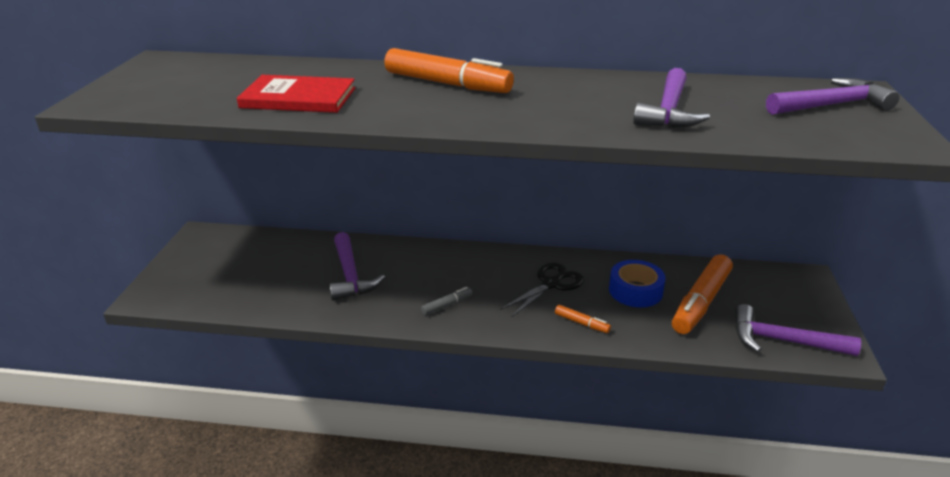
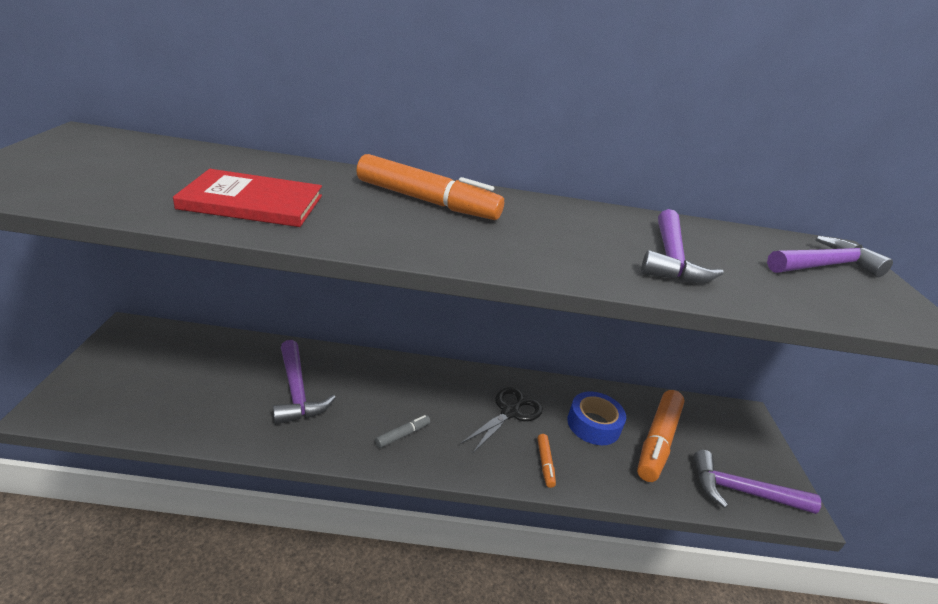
camera: 10 degrees left, 0 degrees up
orange marker [555,305,611,333] -> orange marker turned 60 degrees clockwise [537,434,556,488]

